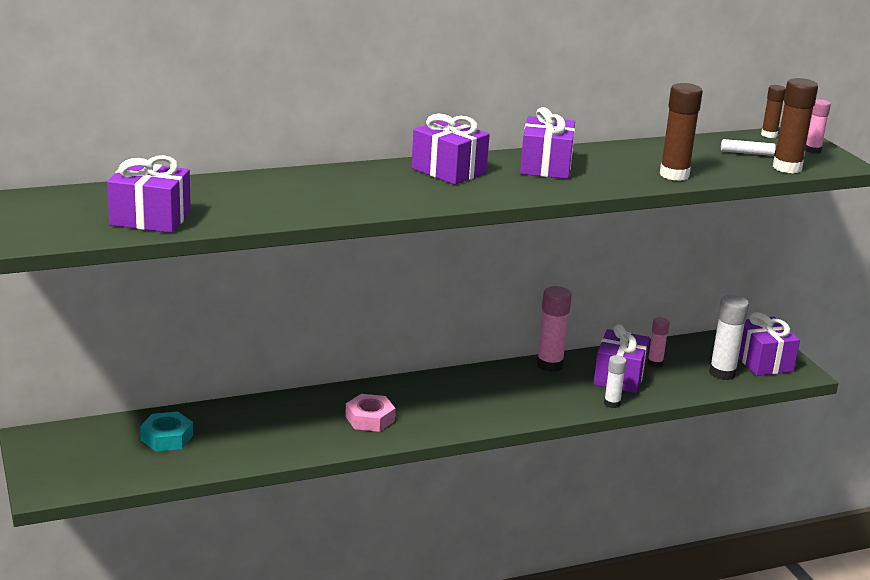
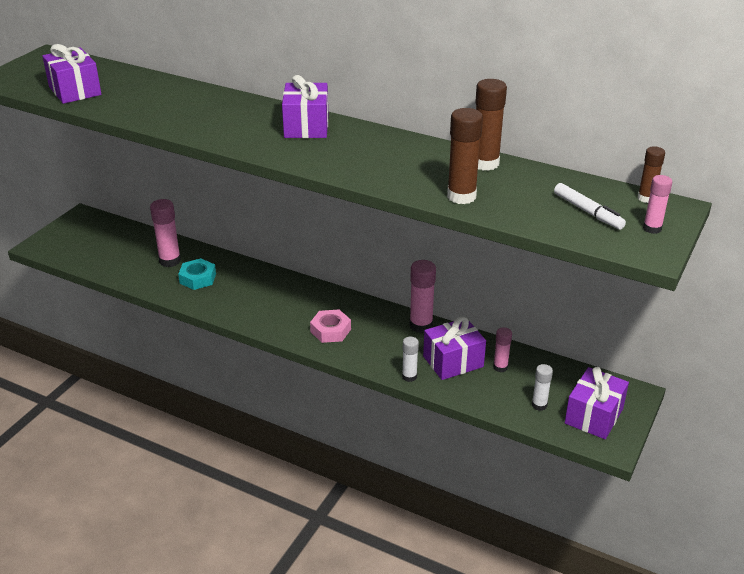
camera: 50 degrees right, 10 degrees up
turquoise nut [140,412,193,451] -> turquoise nut moved to [178,258,216,290]
pink nut [345,394,395,432] -> pink nut moved to [310,310,351,343]
purple gift [520,107,575,179] -> none
white glue stick [709,295,749,380] -> white glue stick [532,364,553,411], size x0.60
brown glue stick [773,78,818,173] -> brown glue stick moved to [475,79,507,171]
none -> pink glue stick [150,199,181,267]

